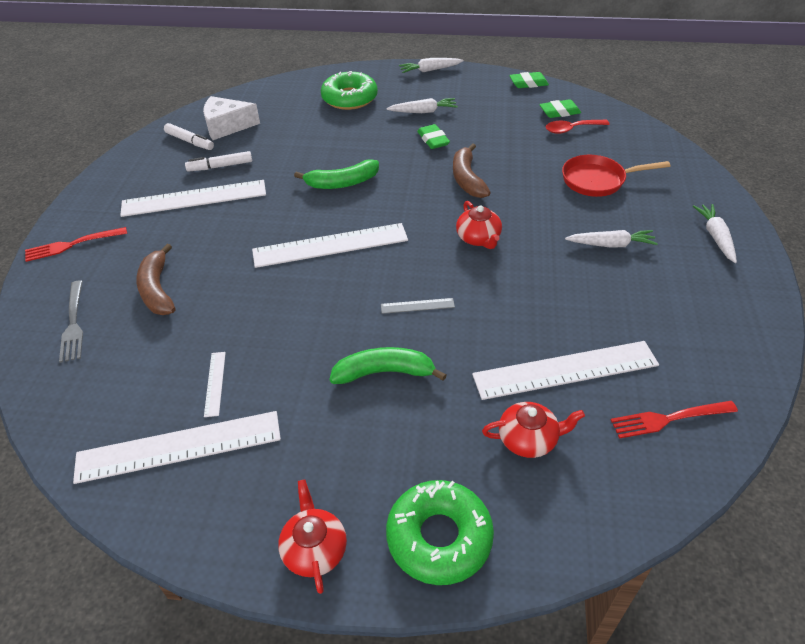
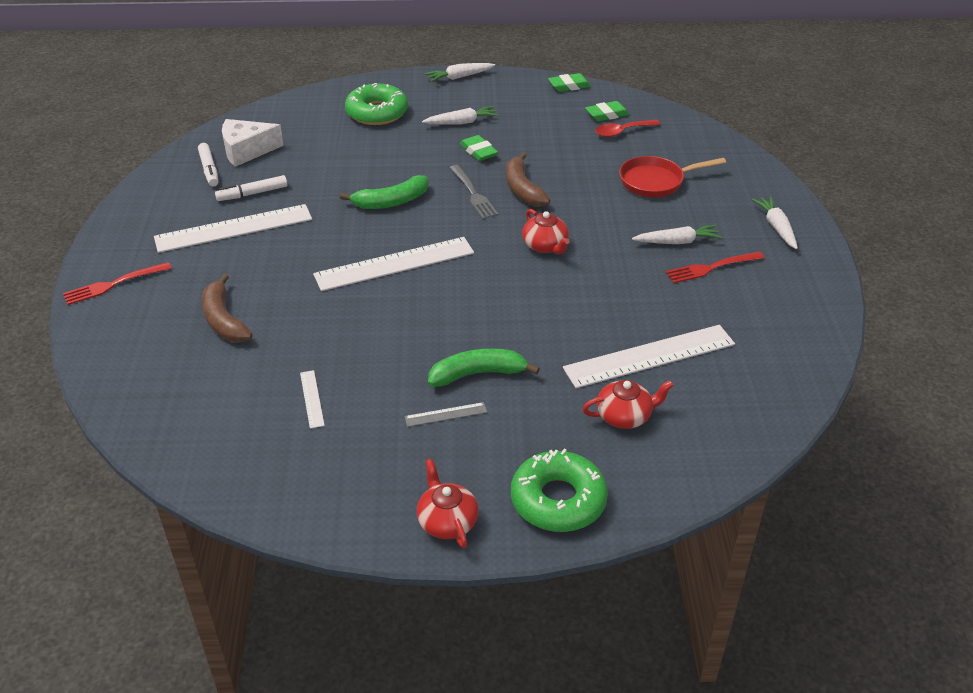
camera: 10 degrees left, 5 degrees down
grey fork [59,281,83,363] -> grey fork moved to [450,165,498,219]
white ruler [73,411,281,484] -> none
white marker [164,123,214,150] -> white marker turned 45 degrees clockwise [198,143,219,186]
grey ruler [381,298,455,314] -> grey ruler moved to [404,402,487,427]
red fork [611,401,738,439] -> red fork moved to [665,252,764,283]

